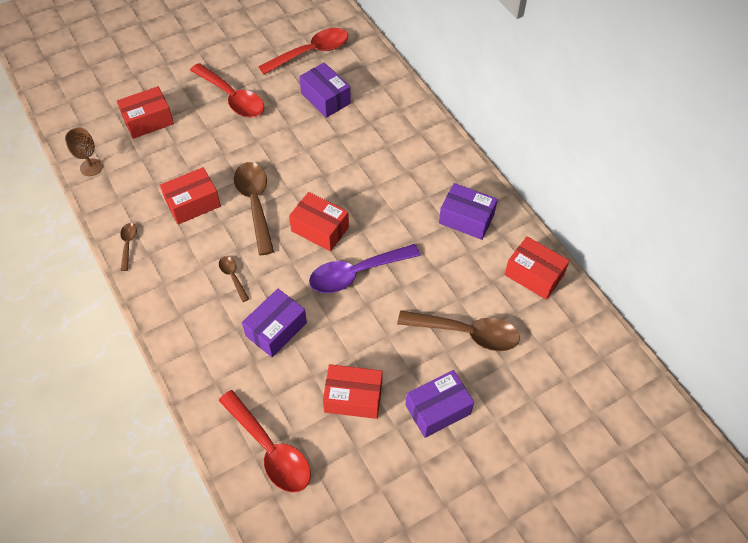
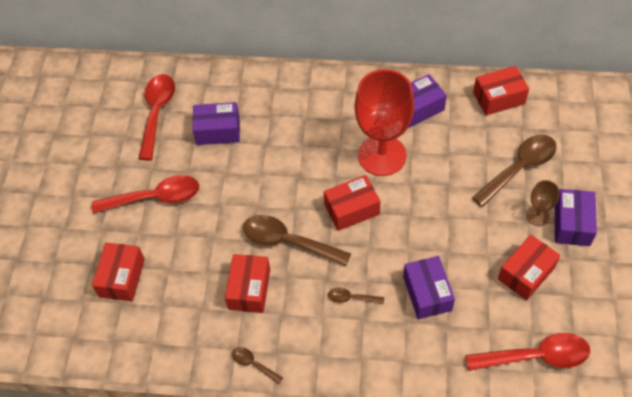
camera: 50 degrees left, 0 degrees up
brown goblet [65,128,103,176] -> brown goblet moved to [526,180,559,226]
purple spoon [309,244,421,293] -> none
none -> red goblet [355,69,414,176]

